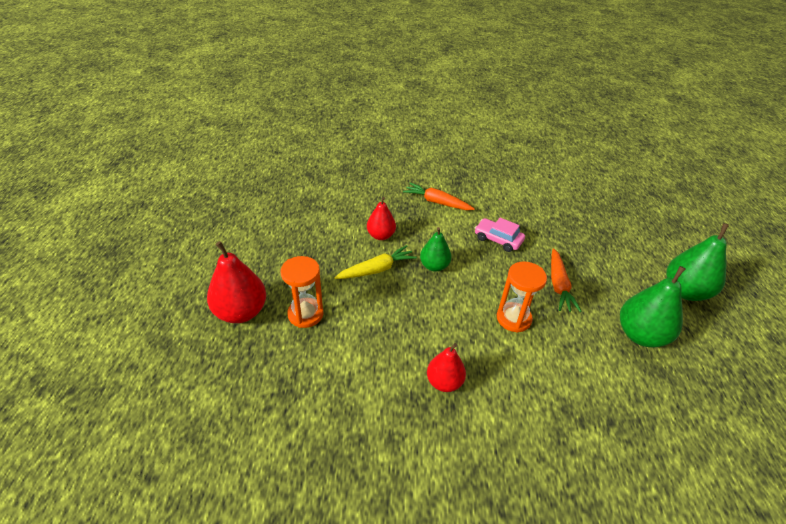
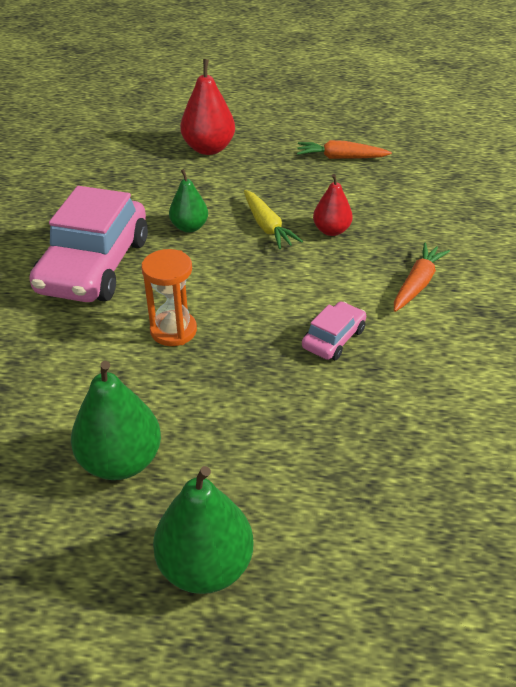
camera: 95 degrees right, 0 degrees up
orange hourglass [281,256,324,328] -> none
green pear [420,227,451,272] -> green pear moved to [169,169,208,233]
red pear [427,343,466,392] -> pink car [29,186,148,302]
orange carrot [551,248,582,312] -> orange carrot moved to [297,140,392,159]

